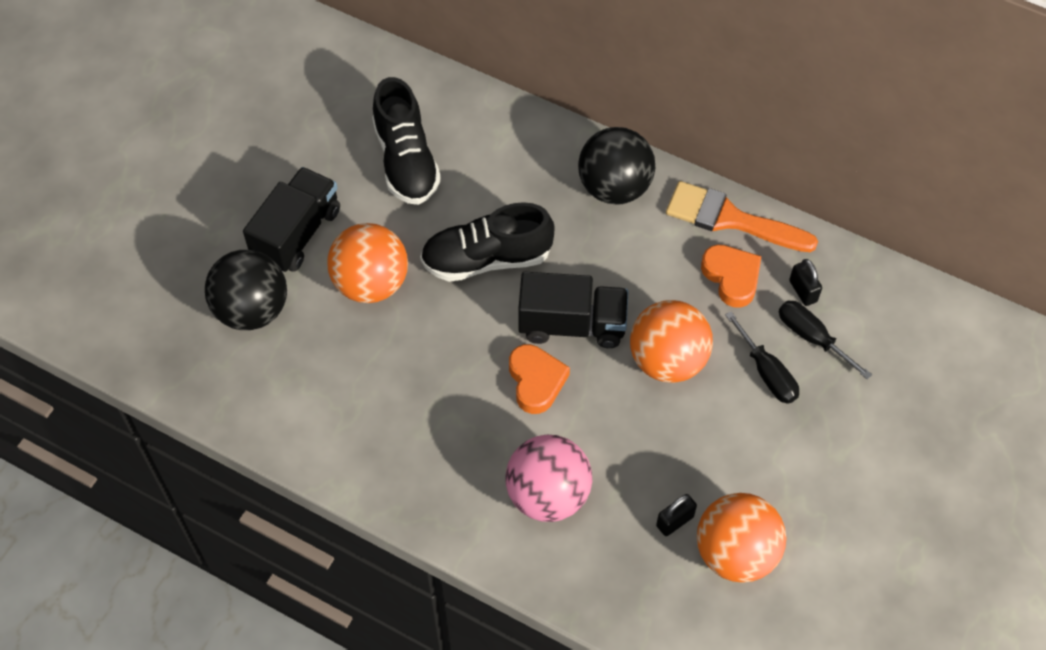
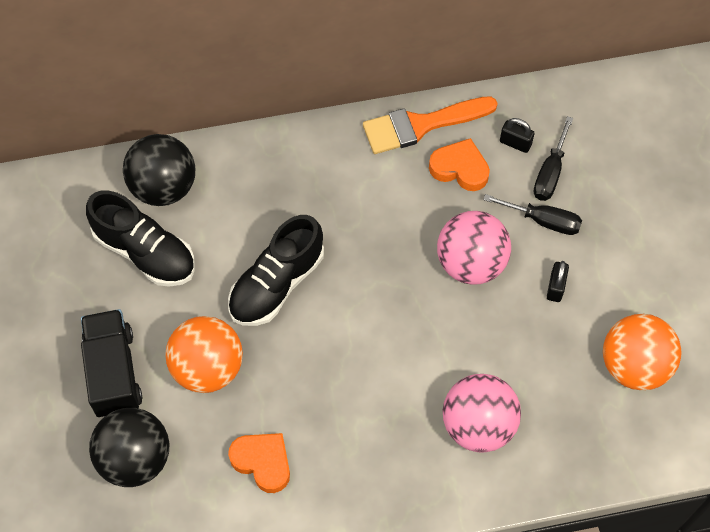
camera: 40 degrees left, 5 degrees up
orange heart [509,344,570,414] -> orange heart moved to [228,433,290,493]
black truck [518,272,629,348] -> none
black ball [578,127,655,205] -> black ball moved to [123,134,195,206]
orange ball [630,300,713,383] -> pink ball [437,211,511,285]
black padlock [656,494,697,536] -> black padlock moved to [547,261,569,302]
black screwdriver [779,301,872,380] -> black screwdriver turned 75 degrees counterclockwise [534,116,573,201]

